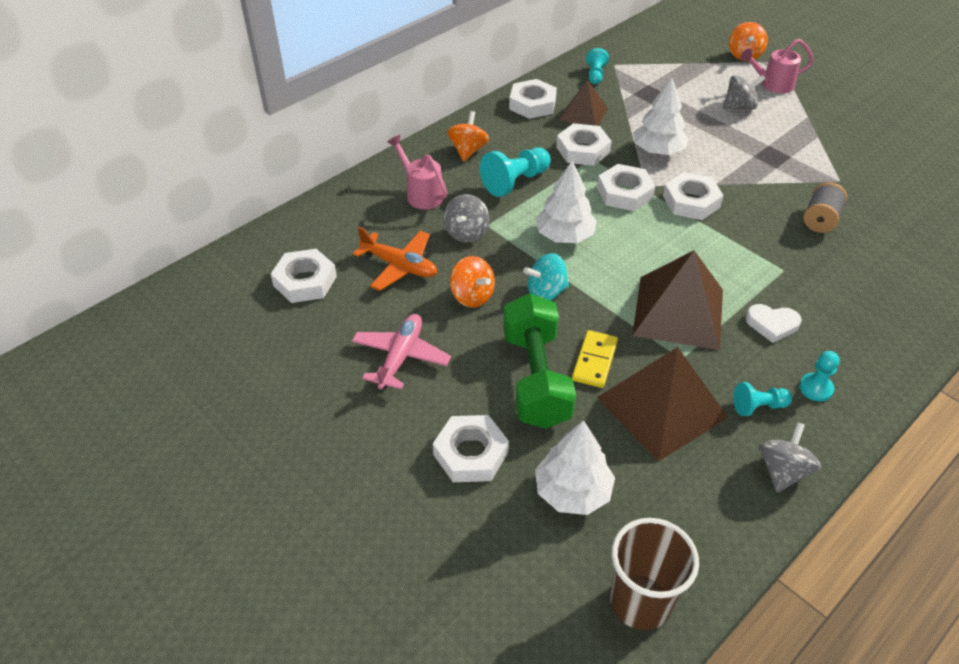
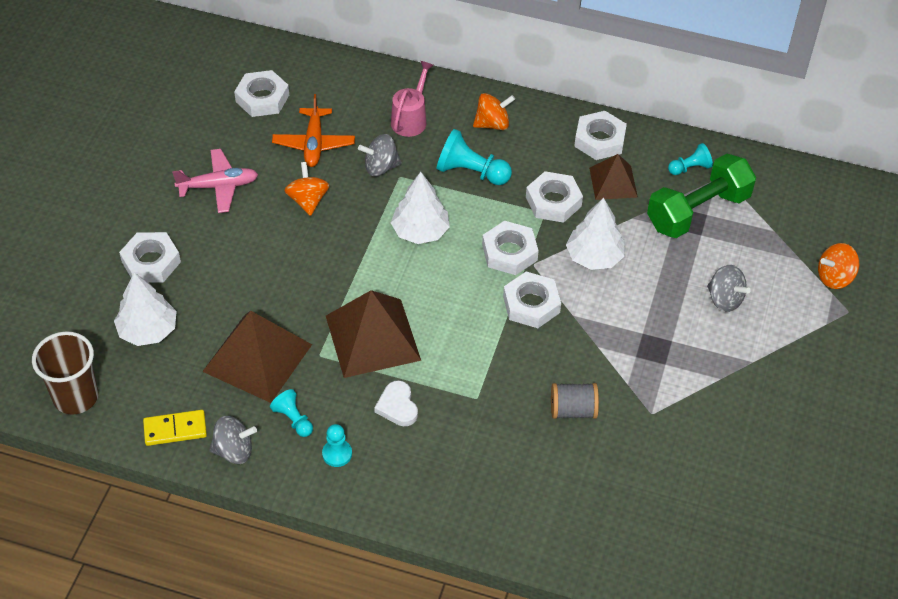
camera: 60 degrees right, 5 degrees up
orange spinning top [450,256,495,308] -> orange spinning top turned 150 degrees clockwise [284,162,330,216]
green dumbbell [503,293,576,429] -> green dumbbell moved to [647,154,756,238]
turquoise spinning top [523,253,569,300] -> none
yellow domino [572,330,618,388] -> yellow domino moved to [143,410,207,446]
pink watering can [740,39,814,93] -> none

